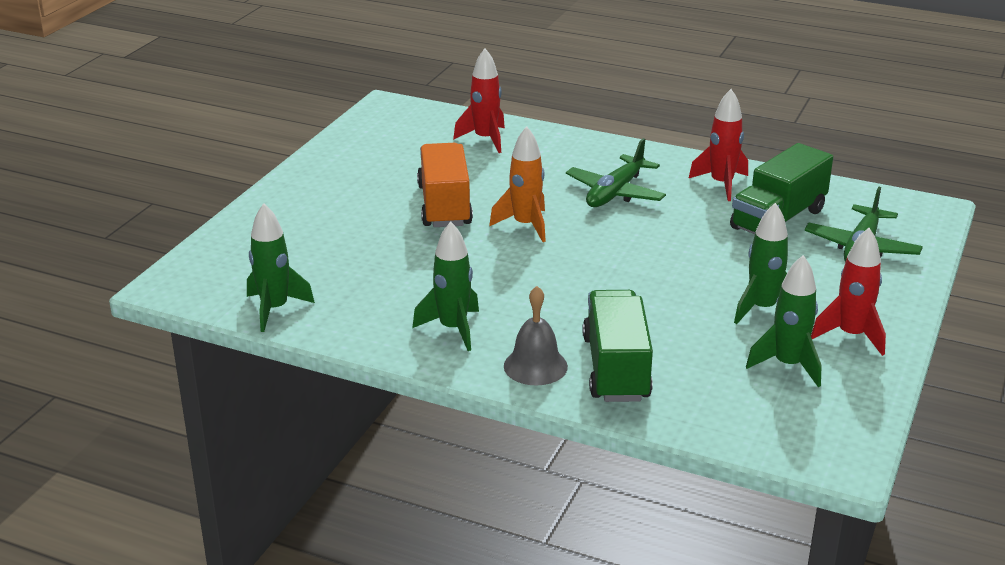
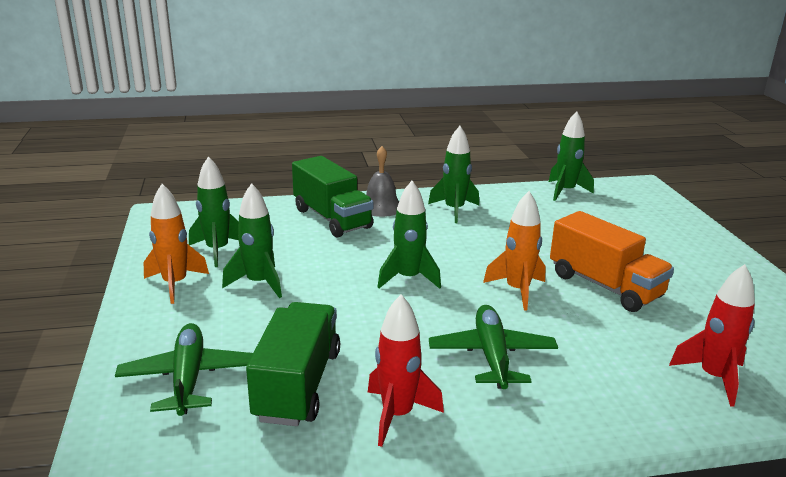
camera: 145 degrees right, 5 degrees down
red rocket [811,228,886,356] -> orange rocket [144,184,209,304]
none -> green rocket [378,181,441,289]

